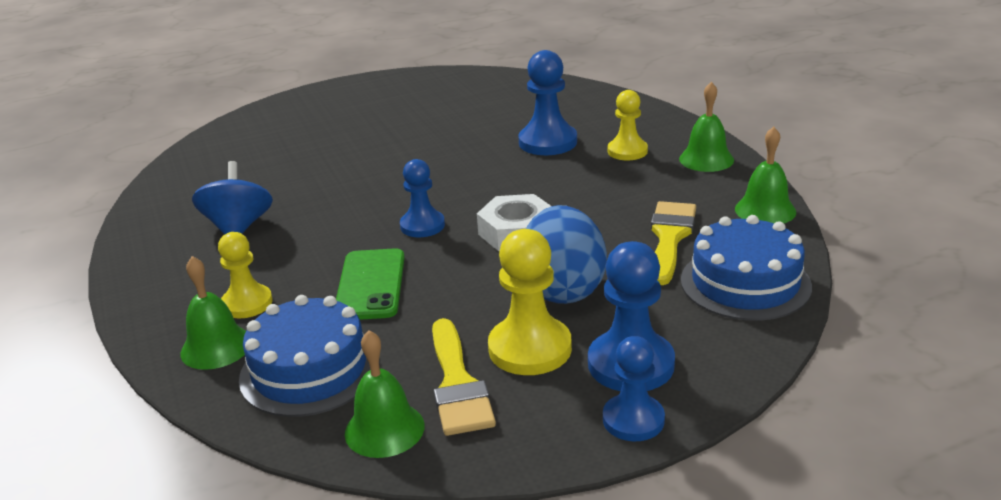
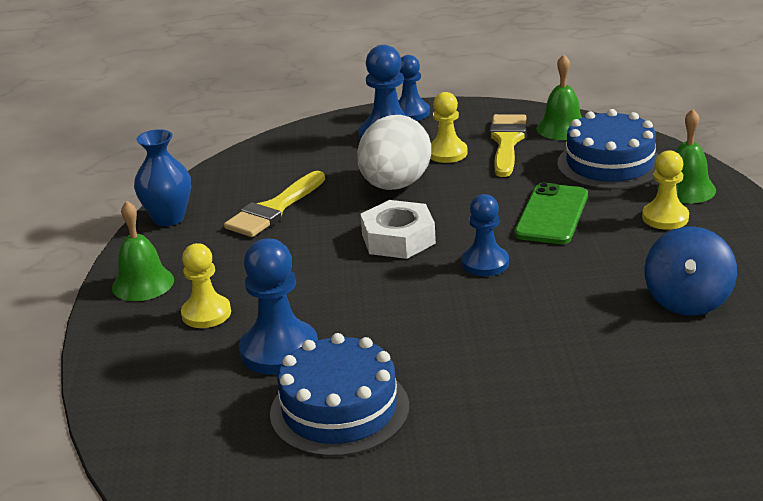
camera: 160 degrees left, 0 degrees up
yellow pawn [488,229,572,375] -> yellow pawn [430,92,468,163], size x0.66
blue egg [526,205,607,304] -> white egg [357,115,431,190]
blue cake [681,215,812,321] -> blue cake moved to [270,333,409,457]
green bell [735,127,796,223] -> blue vase [134,129,191,226]

